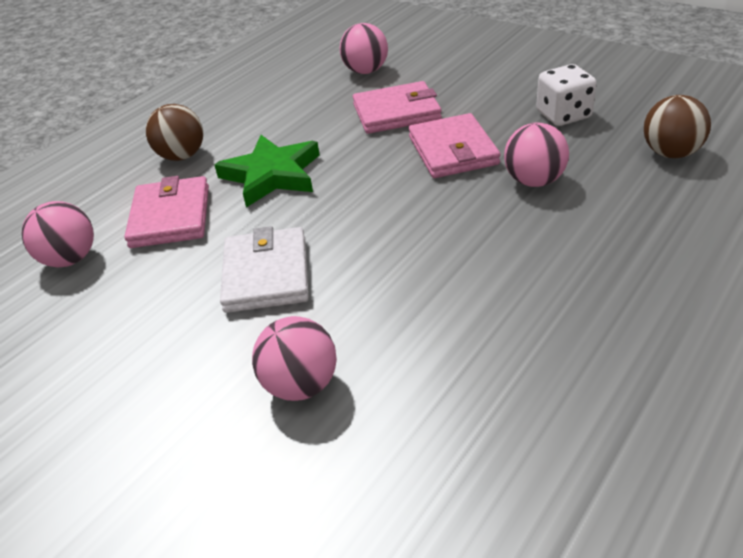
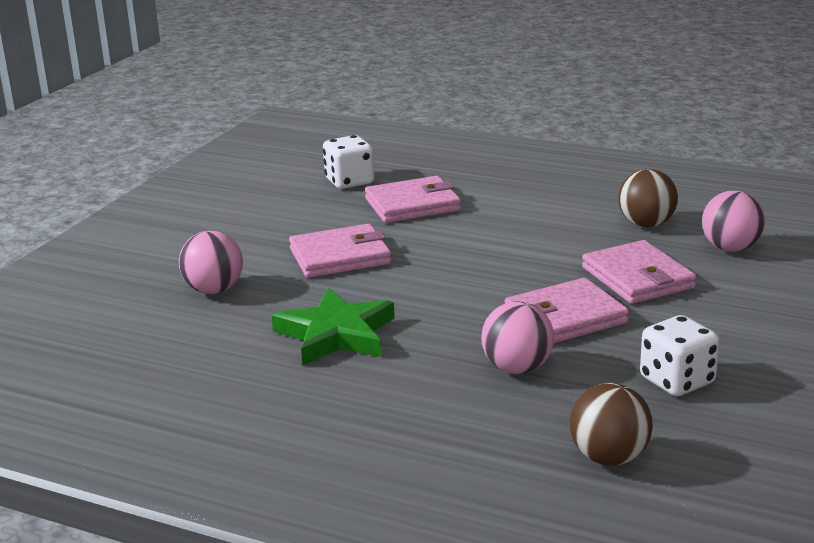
camera: 75 degrees right, 15 degrees down
pink ball [22,201,94,267] -> white dice [323,135,375,189]
brown ball [146,104,203,161] -> brown ball moved to [618,169,678,228]
green star [214,135,320,207] -> green star moved to [272,288,395,366]
white wallet [220,226,309,313] -> pink wallet [289,224,391,278]

